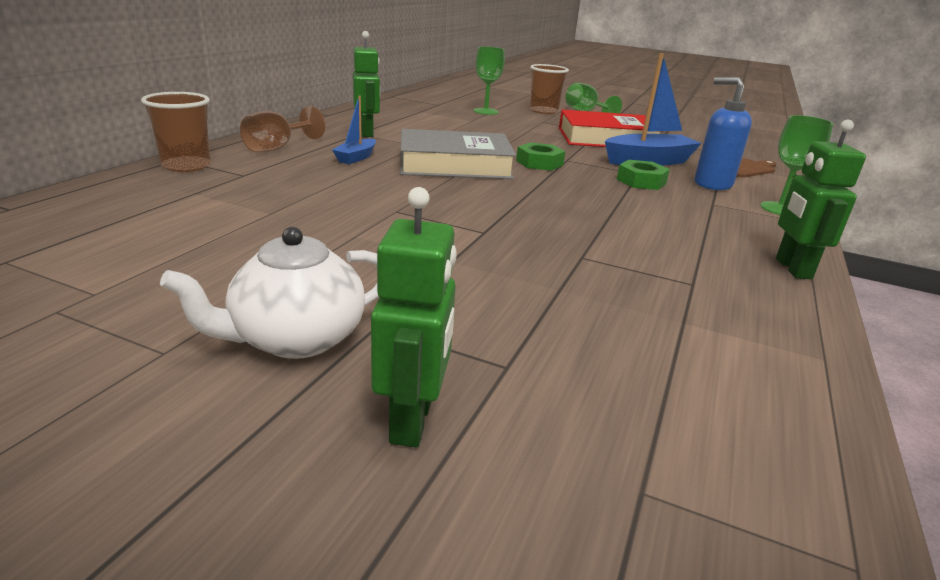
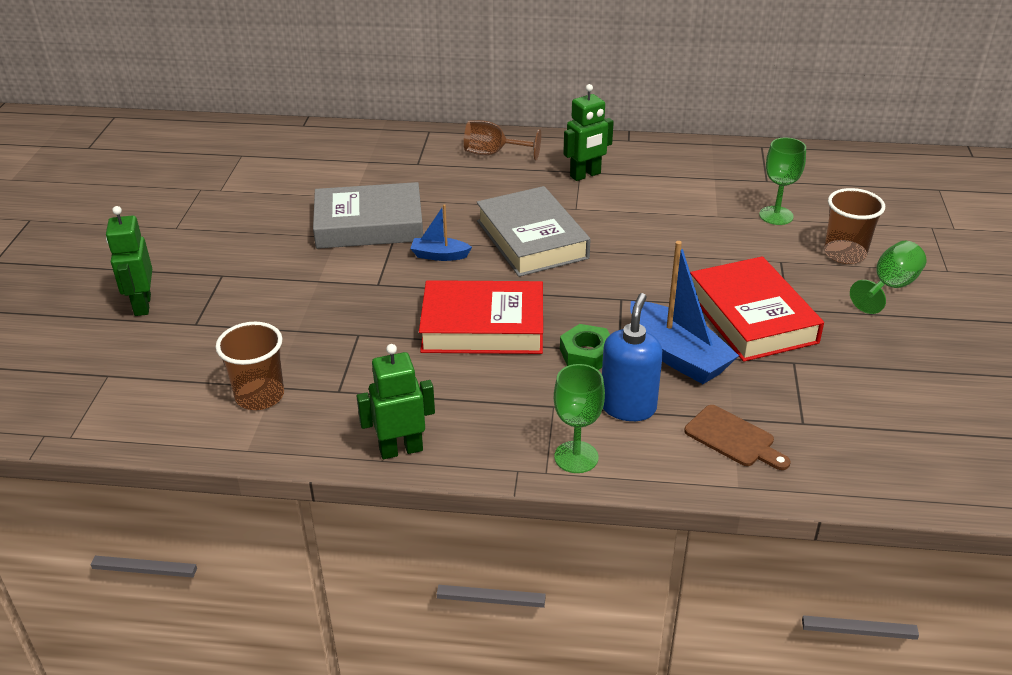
camera: 75 degrees right, 10 degrees up
brown cup [141,92,211,172] -> brown cup moved to [216,322,284,410]
white teapot [160,227,379,359] -> none
blue boat [332,96,376,164] -> blue boat moved to [410,204,472,261]
green robot [371,187,457,448] -> green robot turned 90 degrees clockwise [106,206,152,316]
green nut [516,143,565,171] -> none
none -> grey book [313,182,423,249]
none -> red book [419,280,543,354]

